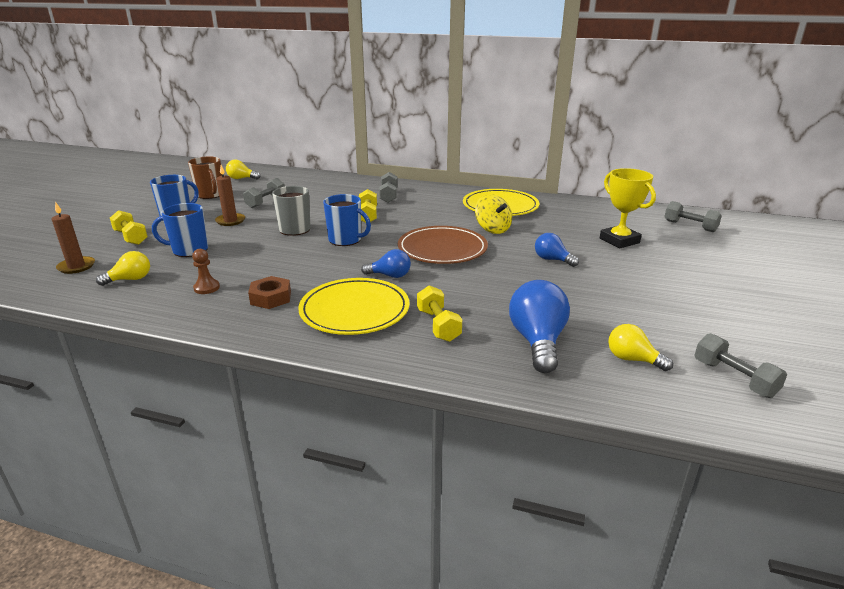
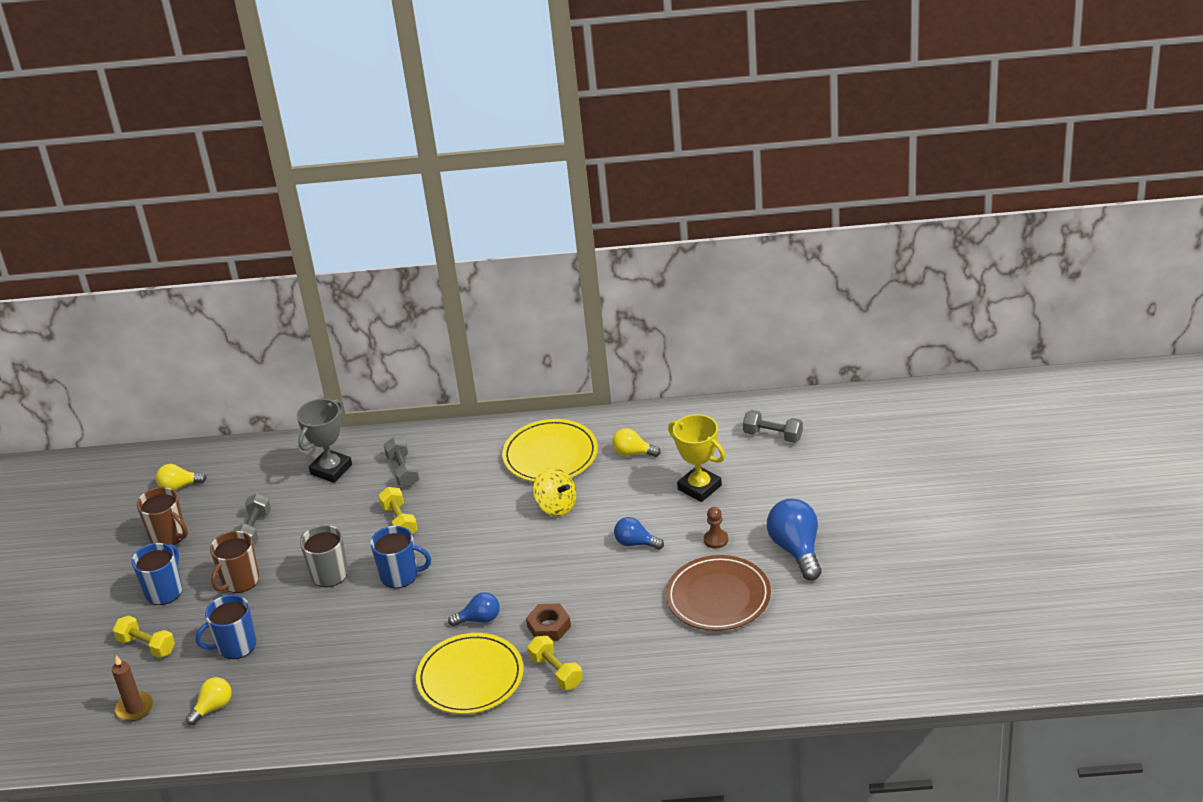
camera: 15 degrees left, 10 degrees up
brown pawn [192,249,220,294] -> brown pawn moved to [704,507,728,549]
brown candle [215,165,245,226] -> brown mug [210,531,259,593]
brown nut [248,276,291,309] -> brown nut moved to [526,603,571,641]
brown plate [398,226,488,264] -> brown plate moved to [666,555,771,631]
blue light bulb [509,280,570,373] -> blue light bulb moved to [767,499,822,580]
yellow light bulb [608,324,673,371] -> yellow light bulb moved to [612,428,661,457]
grey dumbbell [694,333,787,398] -> none
none -> grey trophy [297,399,352,483]

